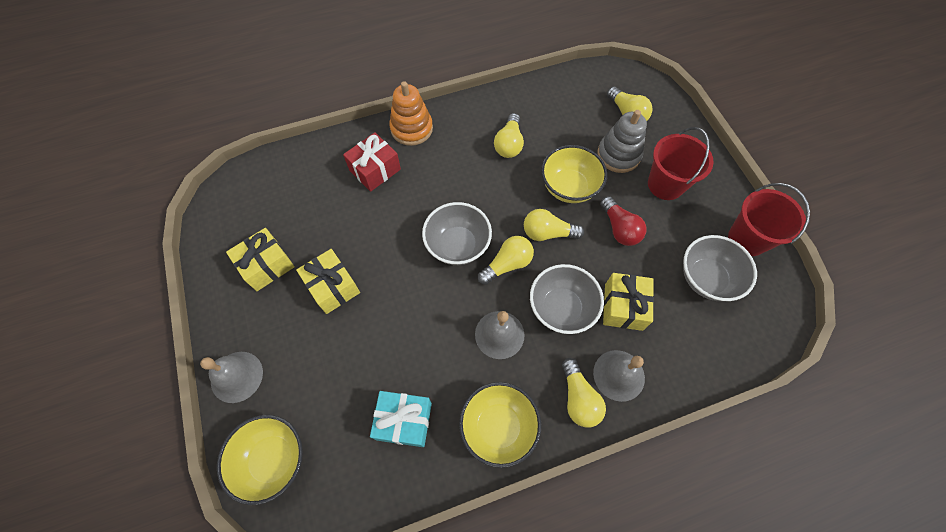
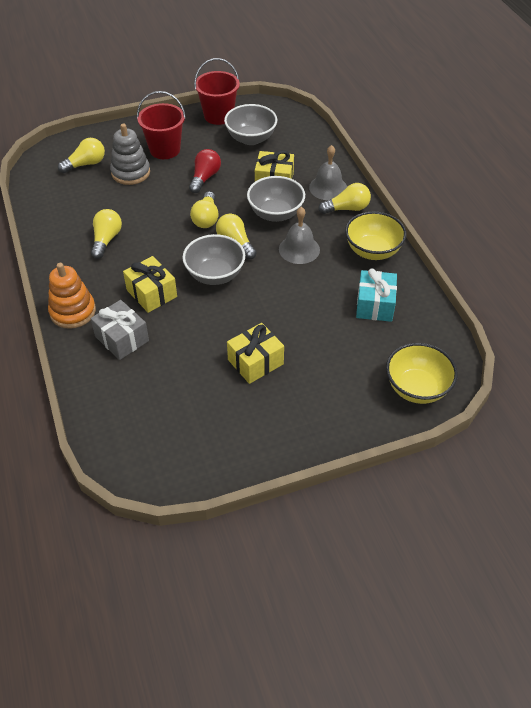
camera: 90 degrees left, 15 degrees down
grey bell [200,352,263,403] -> none
yellow gift [226,228,295,291] -> yellow gift moved to [123,256,177,313]
red gift [343,132,401,192] -> grey gift [91,300,149,360]
yellow light bulb [494,113,524,158] -> yellow light bulb turned 90 degrees counterclockwise [91,209,122,259]
yellow bowl [541,145,607,203] -> none
red light bulb [600,196,646,246] -> red light bulb turned 45 degrees counterclockwise [189,149,221,193]

